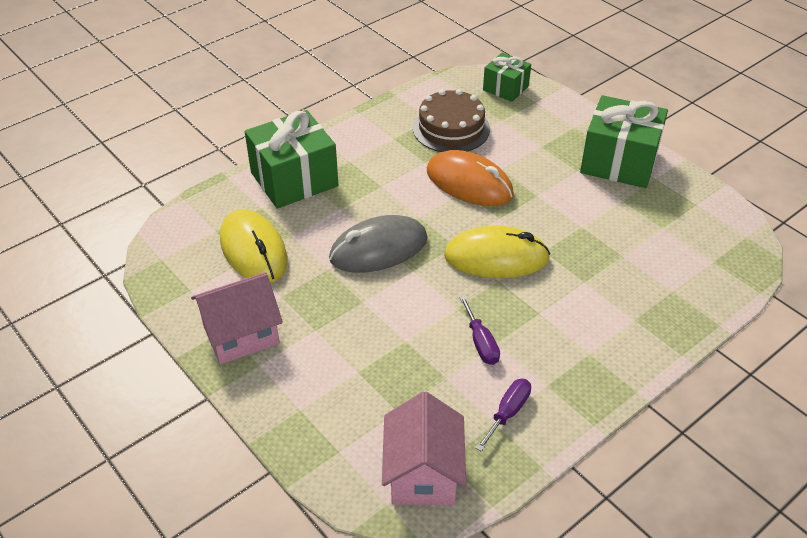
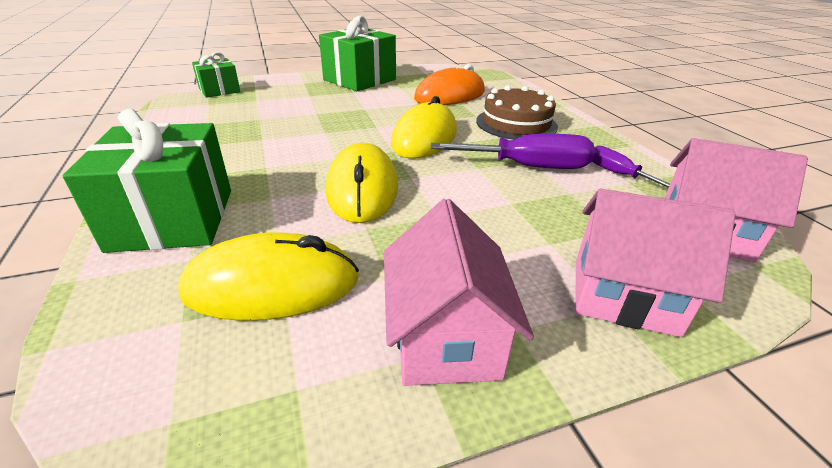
camera: 70 degrees left, 10 degrees down
grey mouse [329,215,428,273] -> yellow mouse [326,143,398,223]
brown cake [413,89,490,152] -> brown cake moved to [476,85,558,140]
orange mouse [427,150,514,206] -> orange mouse moved to [414,64,485,105]
purple screwdriver [459,295,500,365] -> purple screwdriver [431,134,595,169], size x1.76
none -> pink house [575,188,735,337]

